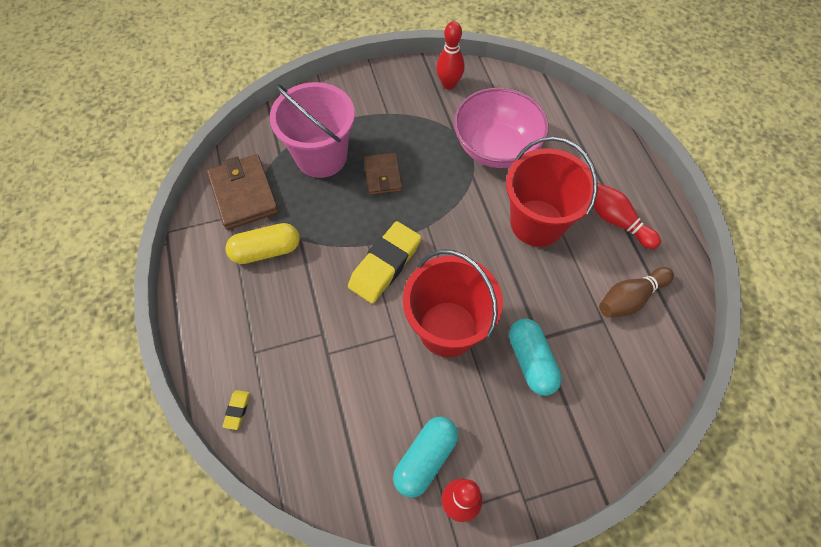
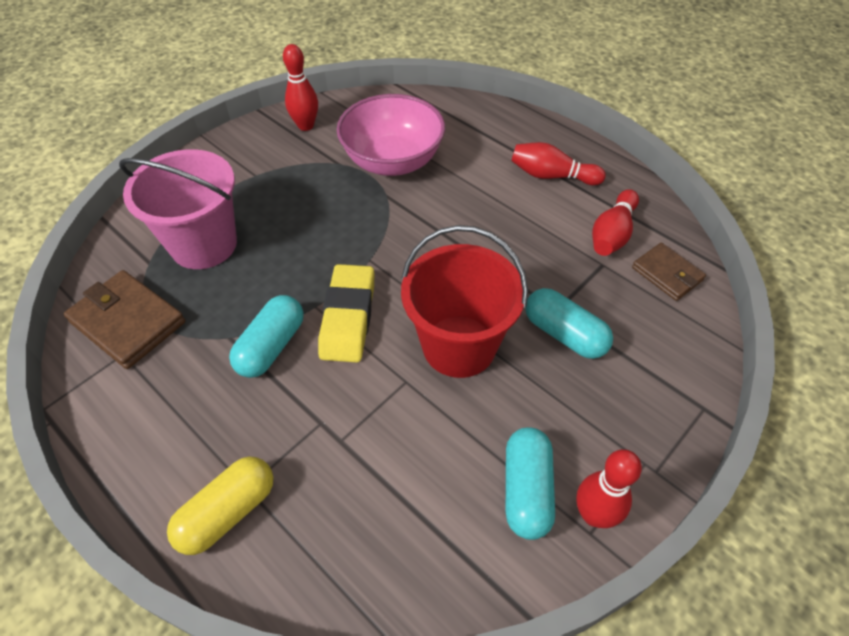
camera: 30 degrees left, 10 degrees down
yellow eraser [222,390,250,430] -> none
yellow capsule [225,223,300,264] -> yellow capsule moved to [167,457,274,555]
brown wallet [364,153,402,195] -> brown wallet moved to [632,243,706,301]
red bucket [506,136,598,247] -> none
brown bowling pin [599,267,674,318] -> red bowling pin [592,189,639,256]
none -> turquoise capsule [229,295,304,378]

